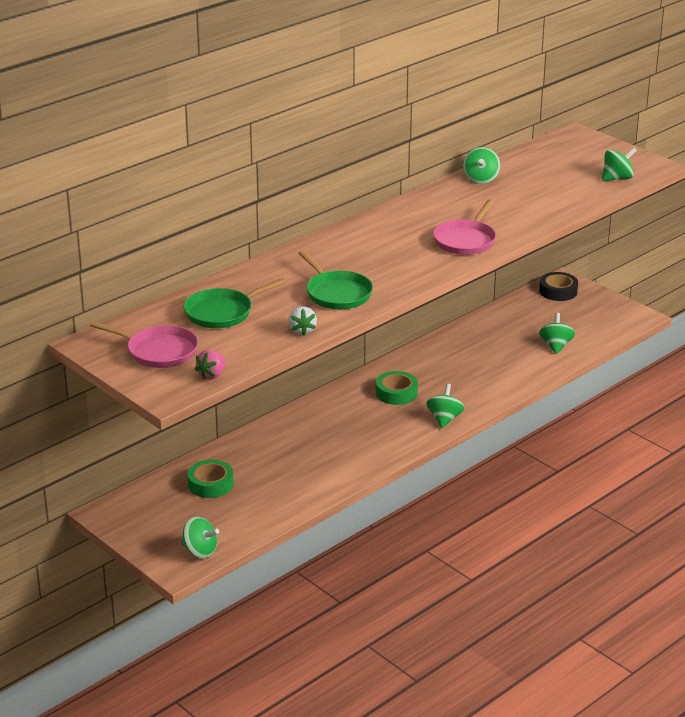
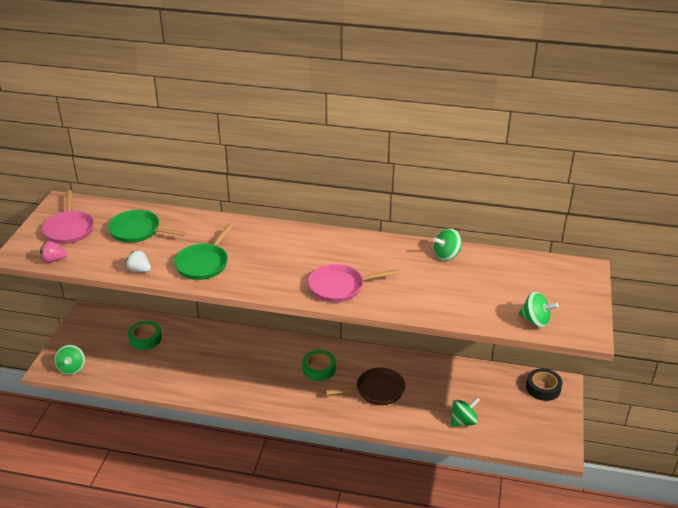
camera: 55 degrees right, 5 degrees up
white strawberry [288,306,317,335] -> white strawberry turned 75 degrees clockwise [126,250,151,272]
green spinning top [426,384,464,428] -> none
none -> brown pan [326,367,405,405]

